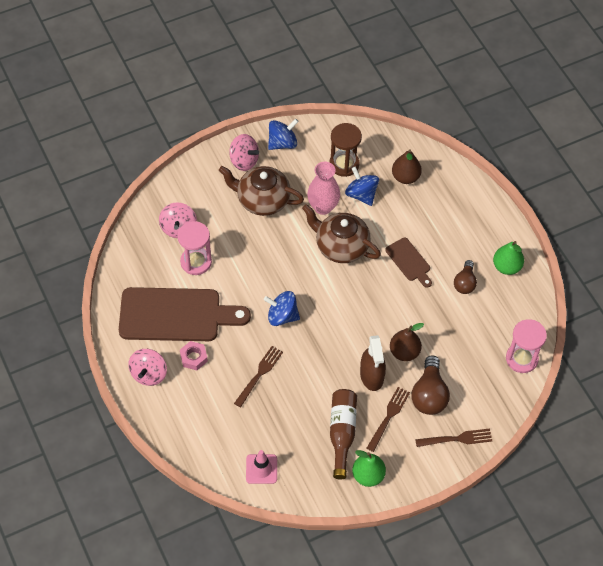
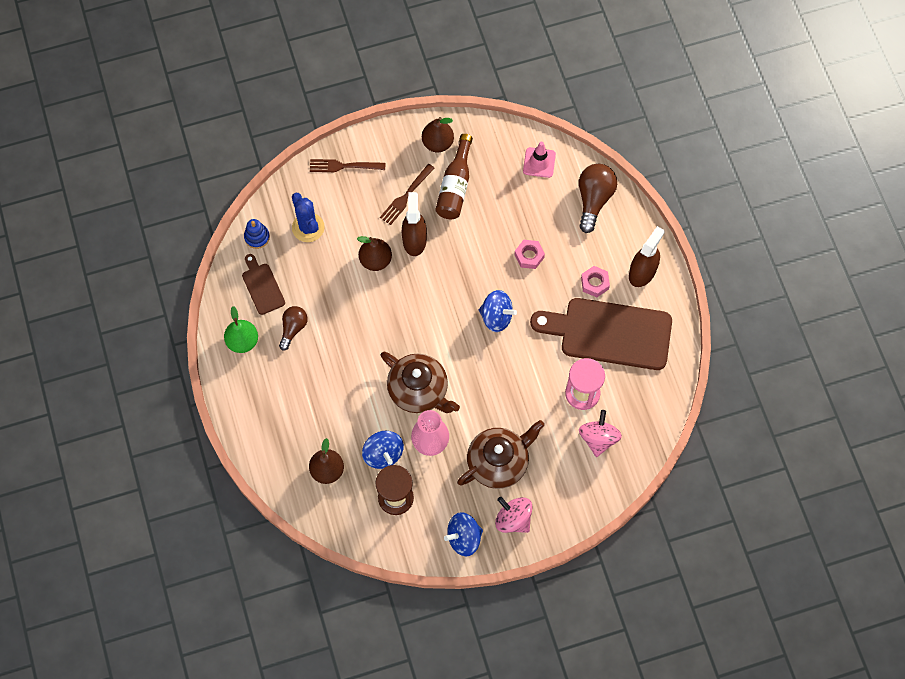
camera: 170 degrees left, 10 degrees up
pink spinning top [128,349,167,386] -> brown spray bottle [629,226,665,287]
brown teapot [219,166,304,216] -> brown teapot turned 60 degrees counterclockwise [457,420,544,489]
brown fork [234,346,283,407] -> pink nut [514,240,545,269]
green pear [352,450,386,487] -> brown pear [422,117,454,152]
brown cutting board [386,238,432,288] -> brown cutting board moved to [242,254,285,315]
brown light bulb [412,355,450,415] -> brown light bulb moved to [579,164,617,233]
pink hourglass [506,319,547,373] -> blue stacking toy [244,219,270,249]
none -> blue cactus [292,193,325,242]

